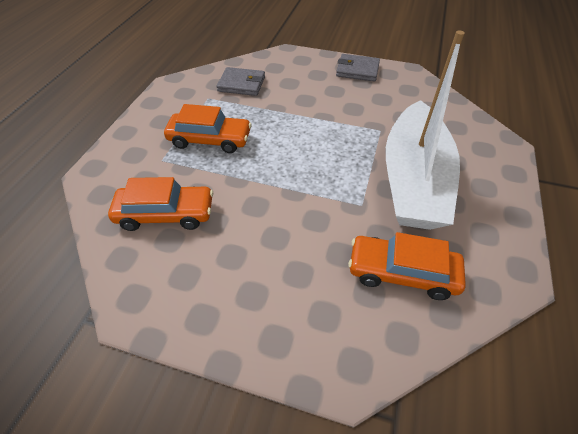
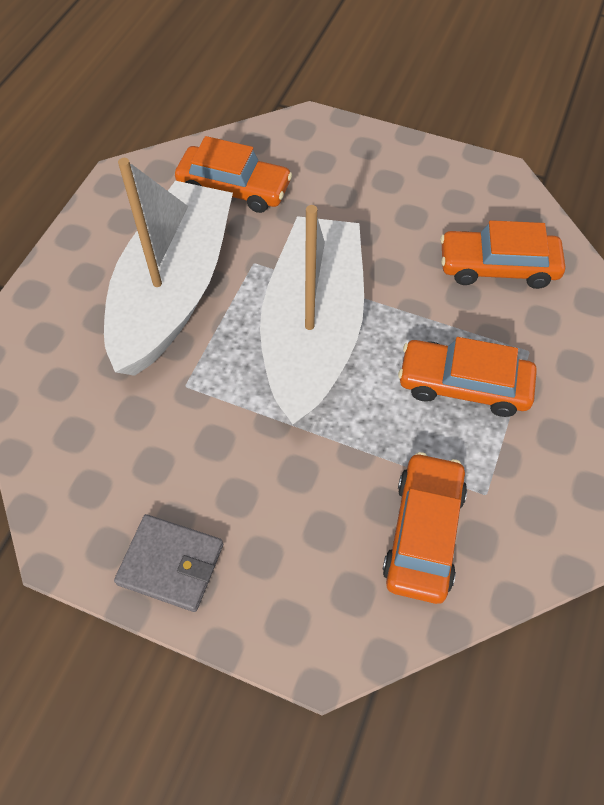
camera: 175 degrees left, 10 degrees up
grey wallet [217,67,265,96] -> orange car [383,452,467,604]
none -> white boat [260,205,364,424]

